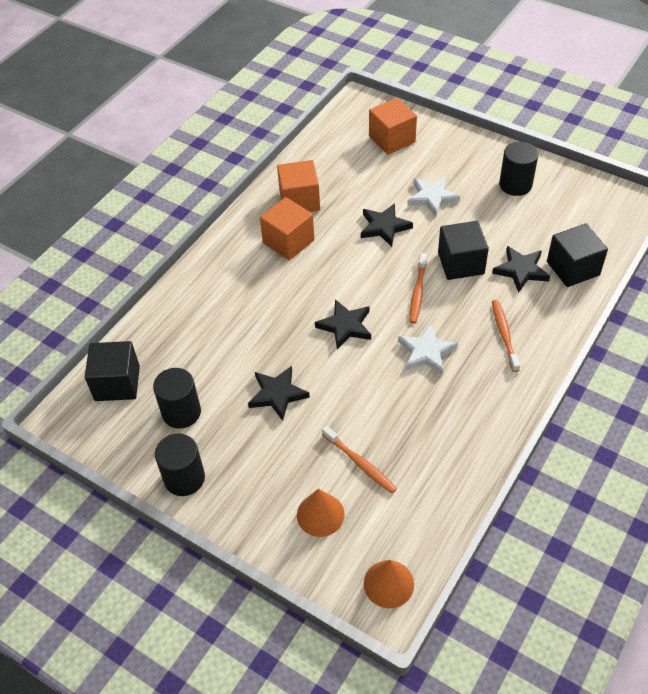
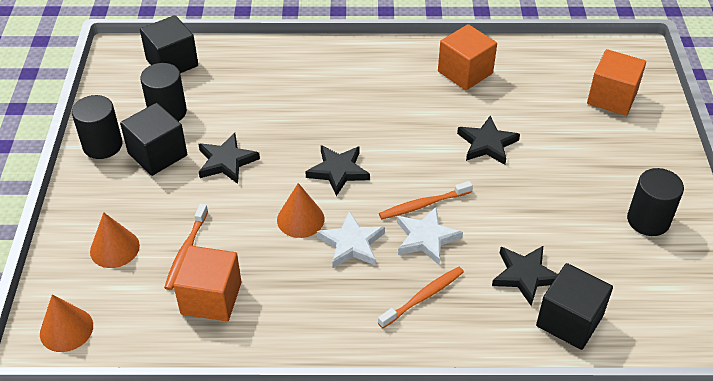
camera: 55 degrees right, 5 degrees down
orange cube [260,197,315,260] -> orange cube moved to [173,246,242,322]
white star [407,176,460,217] -> white star moved to [397,207,463,265]
black cube [438,221,489,280] -> black cube moved to [120,103,187,176]
none -> orange cone [277,183,325,238]

